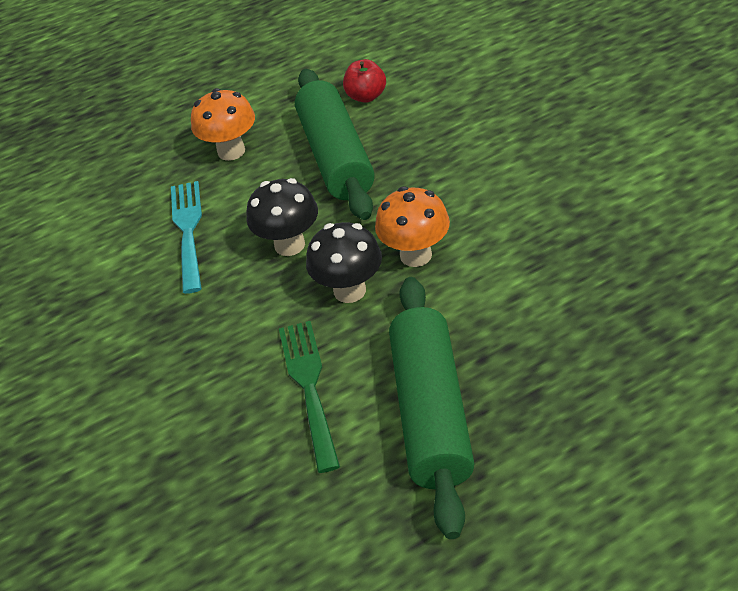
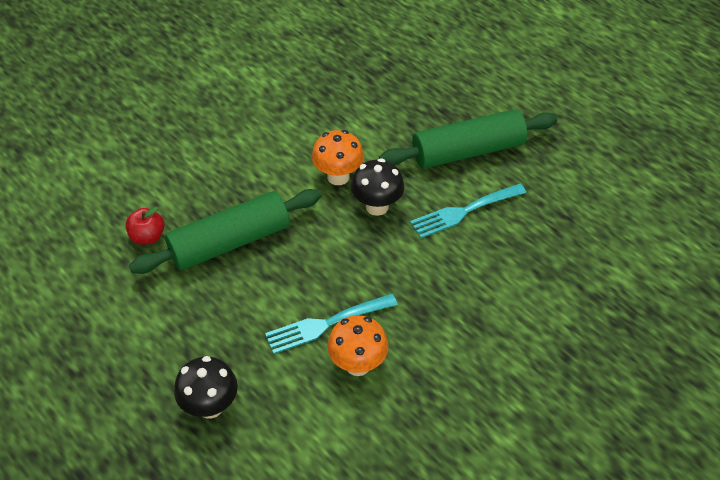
camera: 110 degrees left, 5 degrees up
orange mushroom [191,88,255,161] -> orange mushroom moved to [327,315,389,376]
black mushroom [246,178,318,256] -> black mushroom moved to [174,356,238,419]
green fork [279,321,340,473] -> turquoise fork [410,184,526,238]

